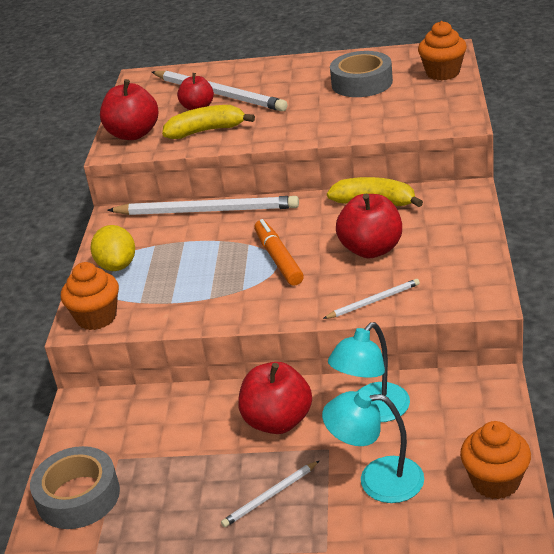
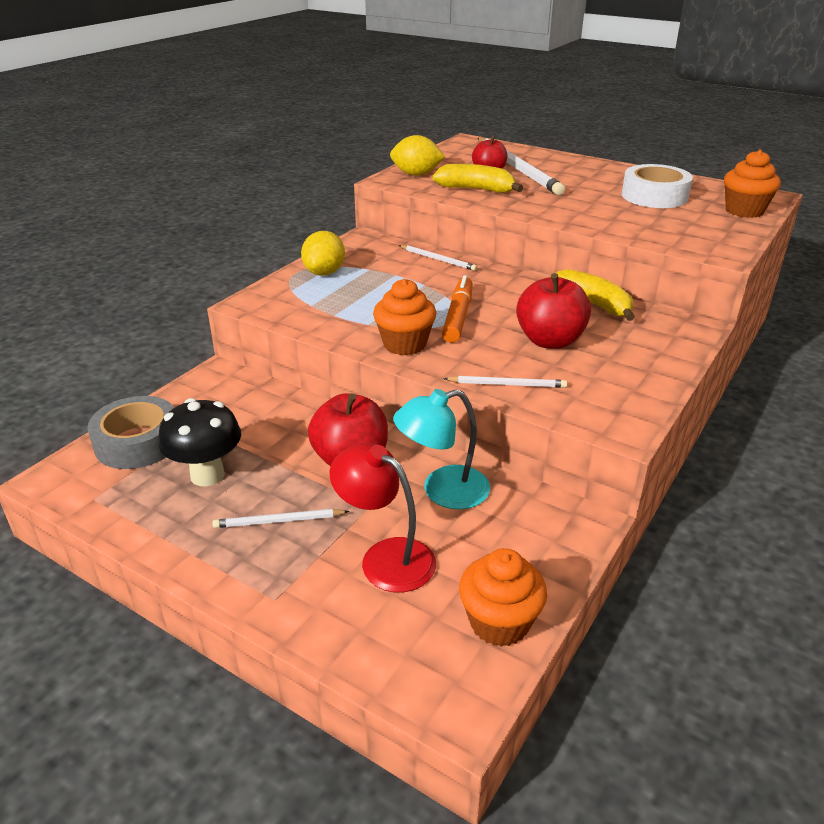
camera: 25 degrees right, 0 degrees up
orange cupcake [61,262,119,330] -> orange cupcake moved to [373,279,436,355]
red apple [100,79,158,140] -> yellow lemon [390,135,445,176]
white pencil [107,196,299,215] -> white pencil [399,245,477,271], size x0.48
turquoise lamp [322,390,424,503] -> red lamp [330,442,436,592]
grey tape [330,51,393,97] -> white tape [622,164,693,208]
none -> black mushroom [158,398,241,486]

